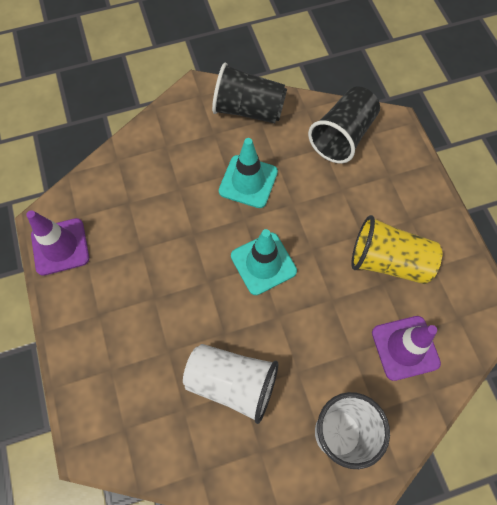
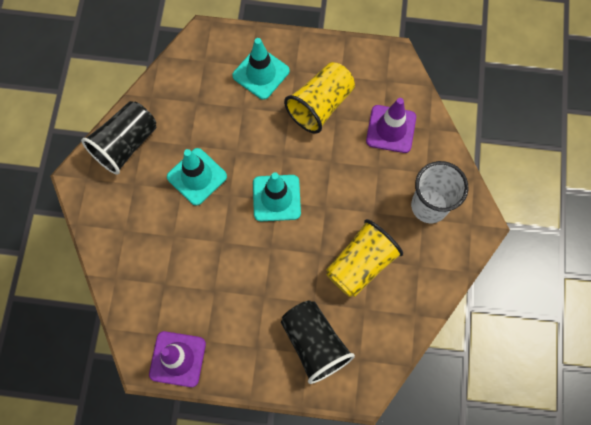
camera: 65 degrees left, 5 degrees up
white cup [183,344,278,424] -> yellow cup [326,219,403,297]
black cup [308,86,380,163] -> black cup moved to [281,300,355,384]
none -> turquoise traffic cone [232,38,290,100]

